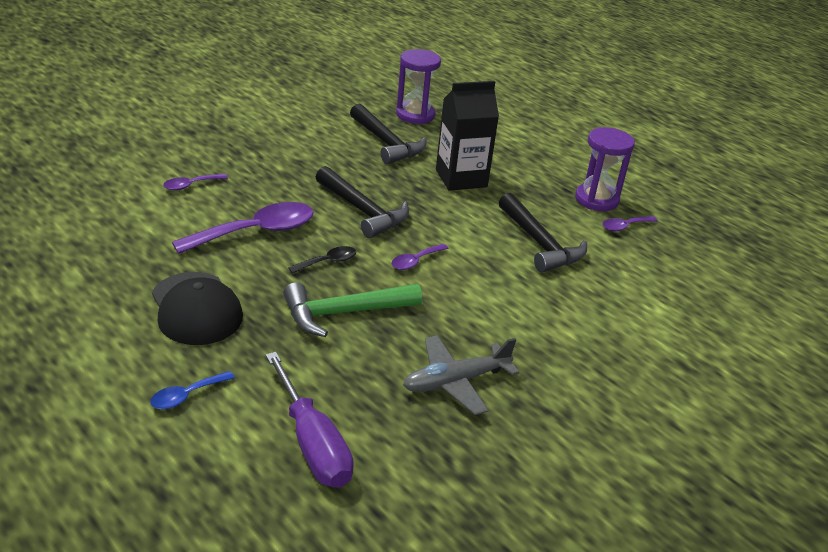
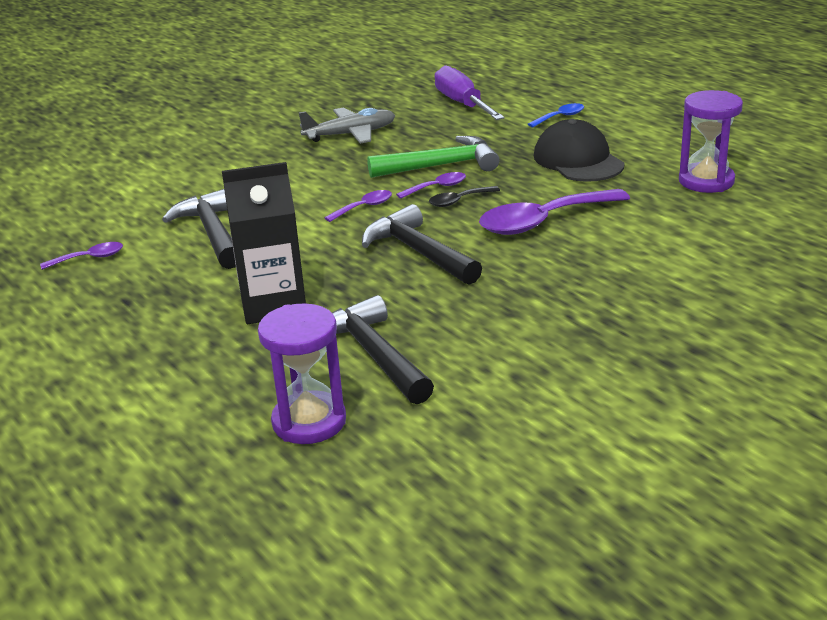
camera: 170 degrees left, 5 degrees down
purple spoon [163,174,228,191] -> purple spoon moved to [396,172,466,199]
purple hourglass [575,127,635,211] -> purple hourglass moved to [679,90,743,193]

